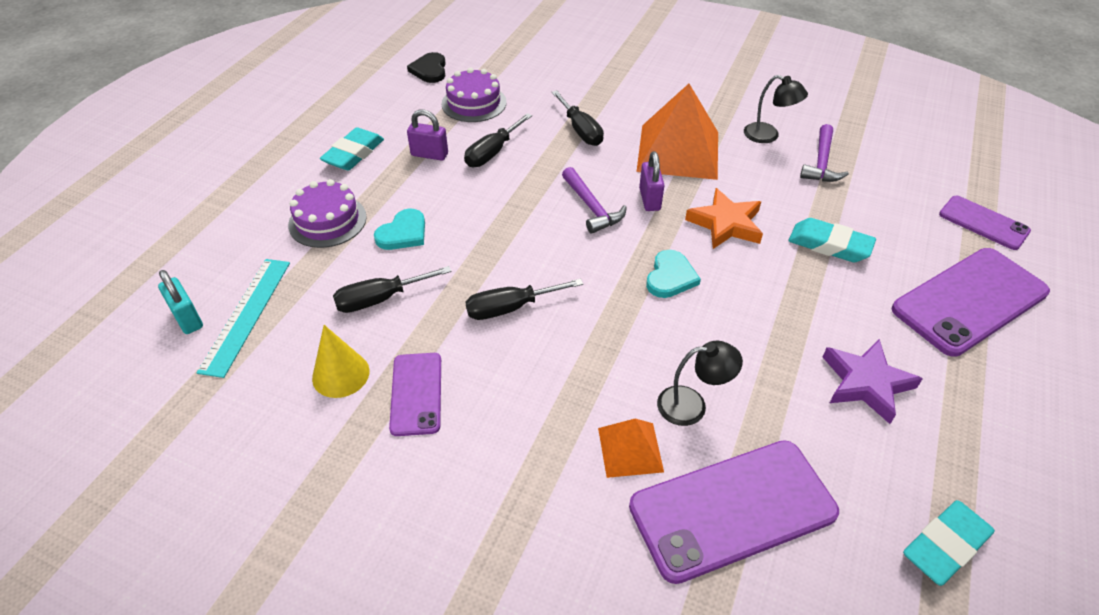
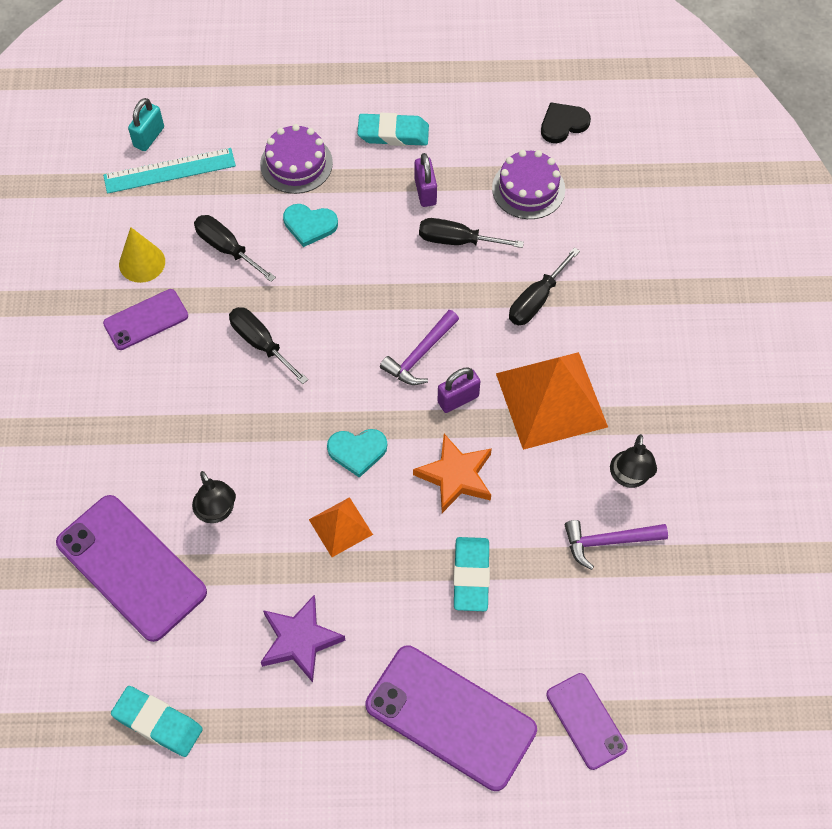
camera: 65 degrees right, 15 degrees up
orange pyramid [598,418,664,478] -> orange pyramid moved to [309,497,373,557]
purple phone [939,196,1031,250] -> purple phone turned 45 degrees counterclockwise [546,673,628,770]

